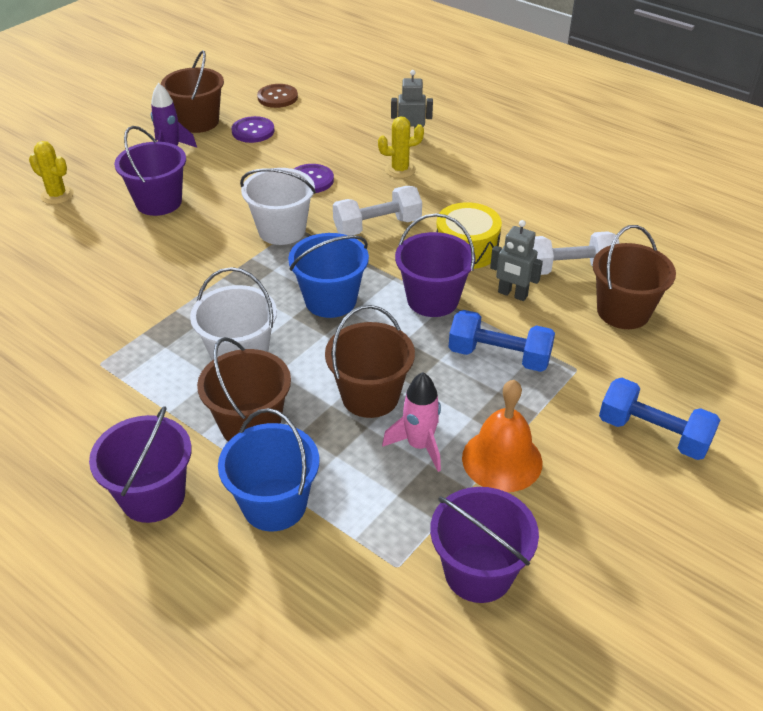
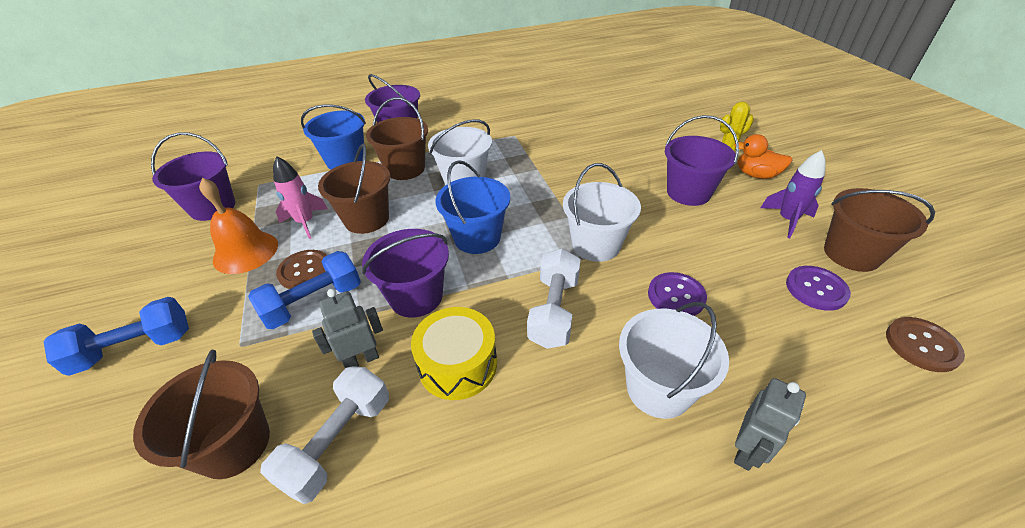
camera: 125 degrees right, 0 degrees up
yellow cactus [378,116,424,178] -> white bucket [619,302,729,419]
none -> brown button [276,250,327,289]
none -> orange duck [734,134,792,179]

